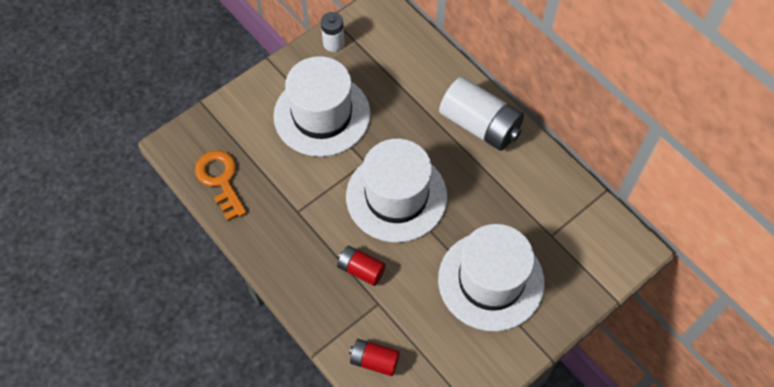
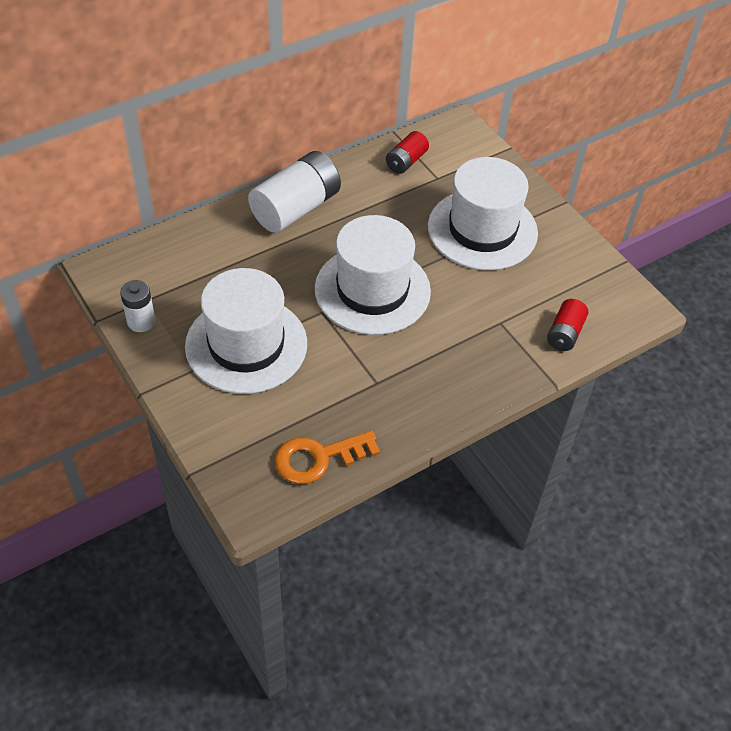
camera: 85 degrees left, 10 degrees down
red battery [337,246,386,286] -> red battery moved to [386,131,429,174]

